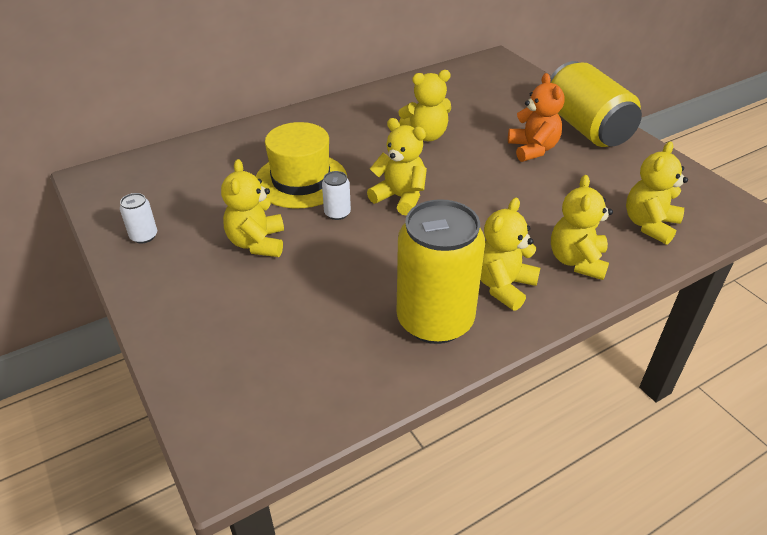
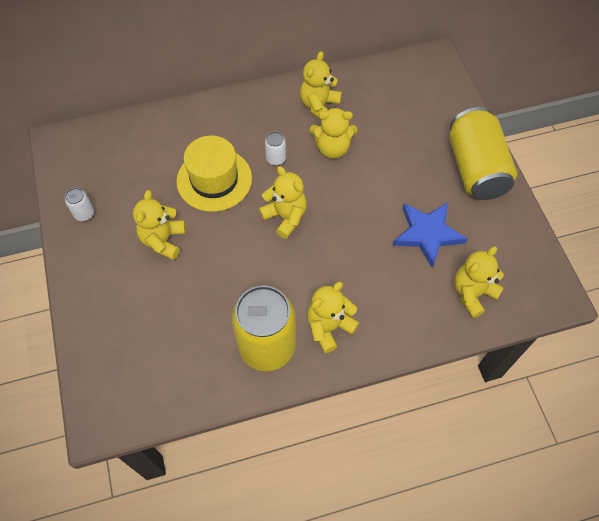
camera: 15 degrees right, 20 degrees up
white can [322,171,351,220] -> white can moved to [265,132,286,165]
orange teddy bear [508,73,565,162] -> none
yellow teddy bear [551,175,613,280] -> yellow teddy bear moved to [300,51,342,119]
none -> blue star [393,202,468,268]

